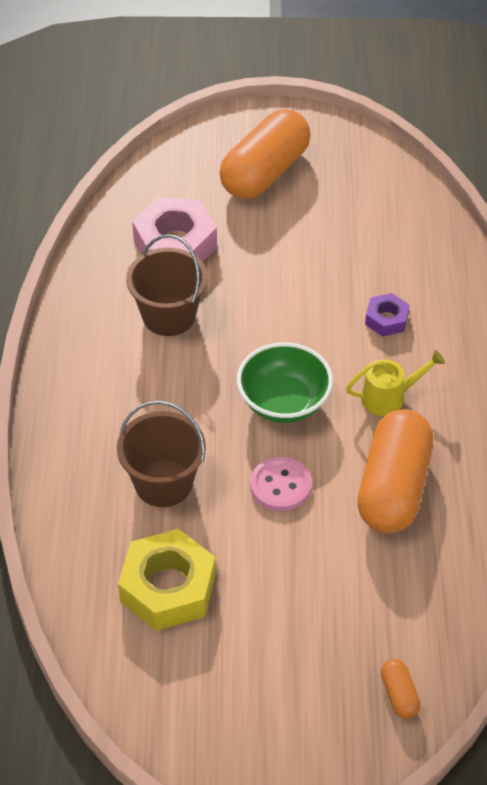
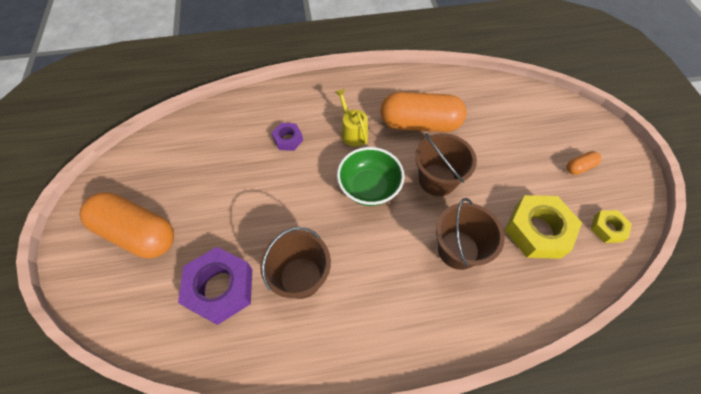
camera: 100 degrees left, 10 degrees up
pink nut [132,197,217,262] -> purple nut [178,247,252,325]
pink button [250,457,311,511] -> brown bucket [415,133,477,196]
orange capsule [381,659,420,719] -> orange capsule moved to [566,151,602,175]
none -> yellow nut [591,210,632,243]

